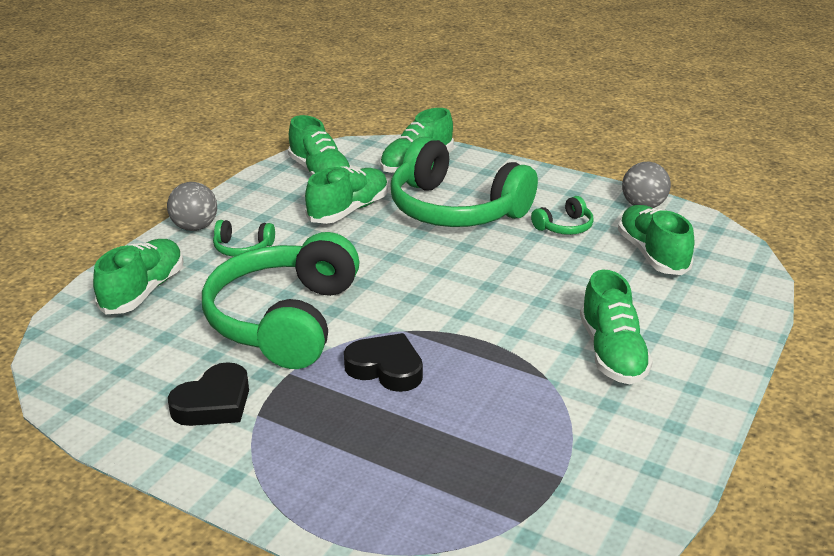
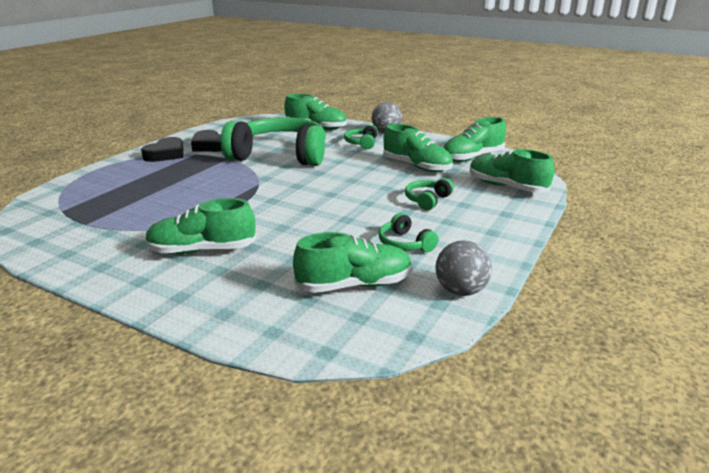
camera: 90 degrees right, 5 degrees down
black heart [344,333,423,392] -> black heart moved to [141,137,184,162]
green headphones [390,137,538,227] -> green headphones [405,178,454,210], size x0.41

